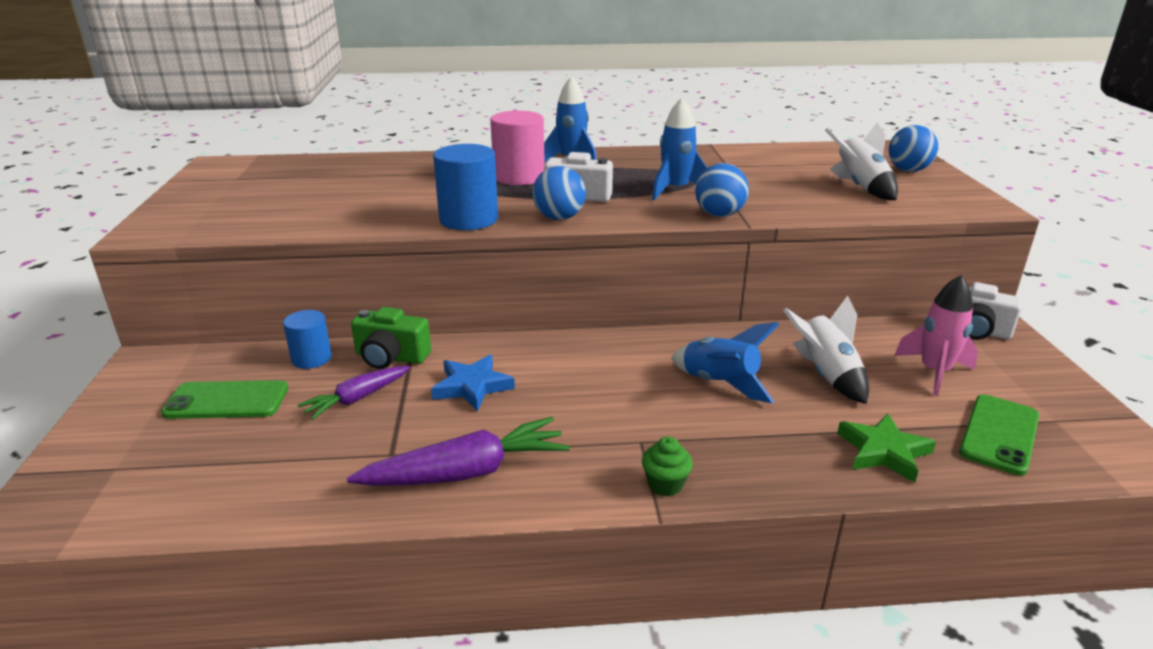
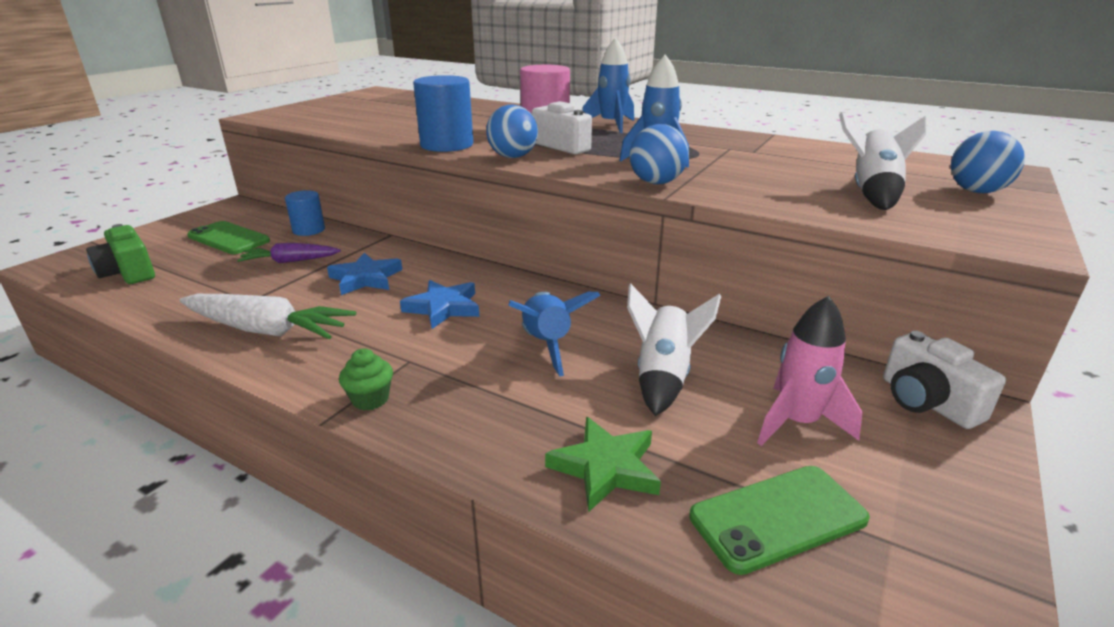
camera: 35 degrees right, 0 degrees up
purple carrot [347,417,570,486] -> white carrot [179,294,356,339]
green camera [351,307,431,369] -> green camera moved to [86,224,155,284]
none -> blue star [400,280,480,329]

